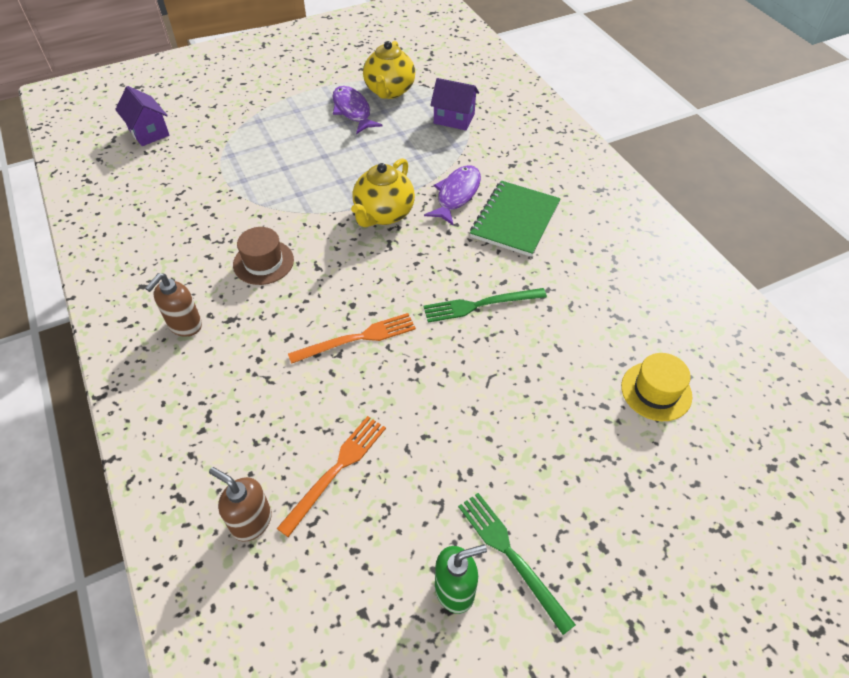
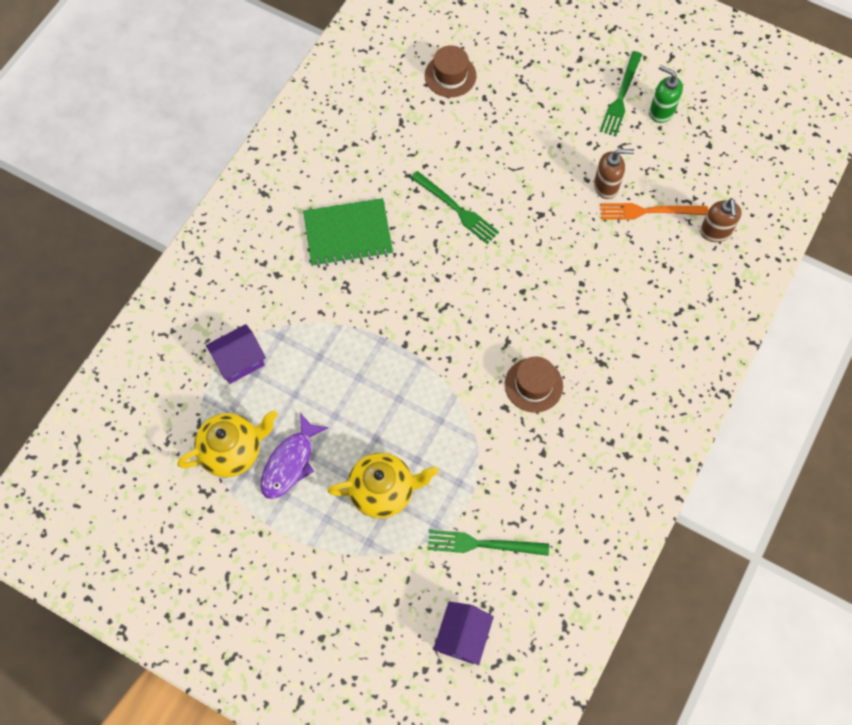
camera: 125 degrees left, 15 degrees up
brown soap dispenser [145,273,202,337] -> brown soap dispenser moved to [594,149,634,199]
orange fork [288,313,416,364] -> none
yellow teapot [351,158,415,227] -> yellow teapot moved to [328,453,439,518]
purple fish [424,165,481,225] -> none
purple house [430,78,479,130] -> purple house turned 75 degrees clockwise [206,324,266,384]
yellow hat [621,353,692,421] -> brown hat [425,45,477,97]
none -> green fork [428,530,549,556]

